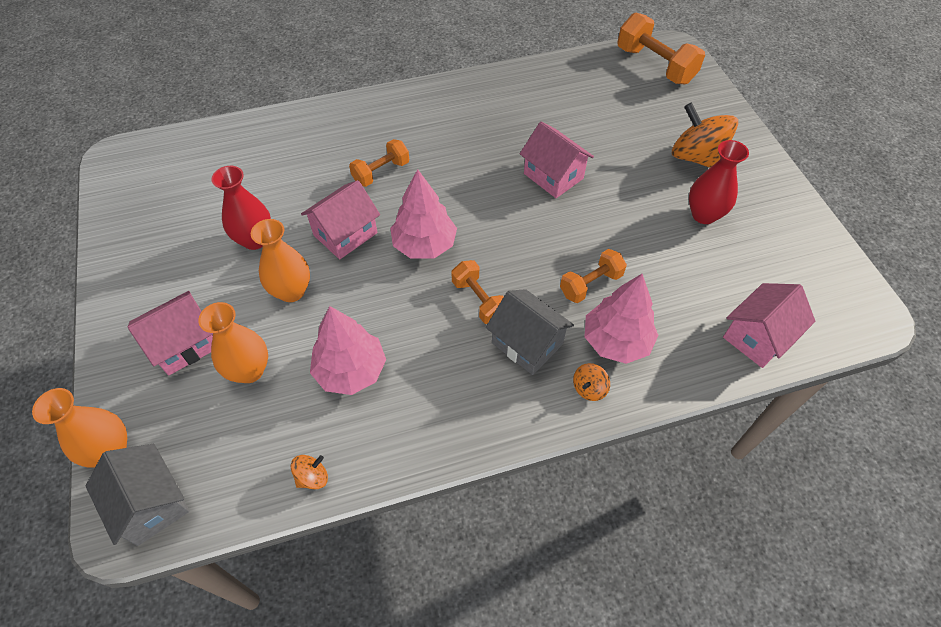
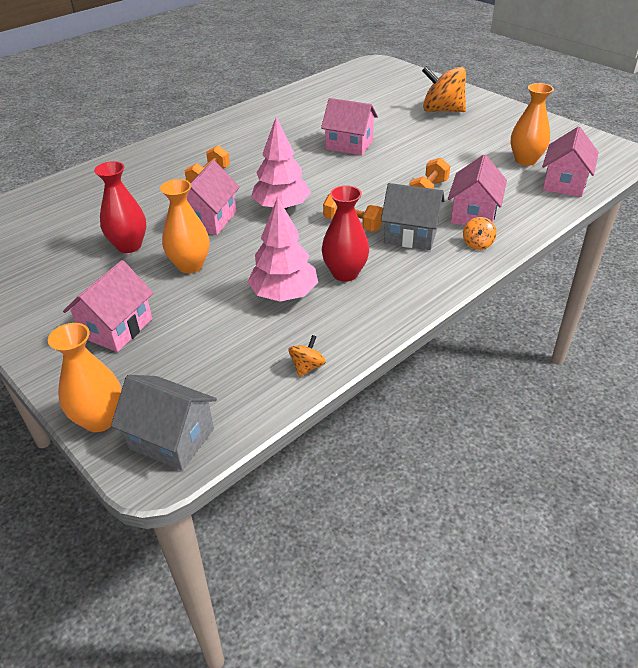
camera: 25 degrees left, 15 degrees down
orange vase [198,302,268,383] -> orange vase moved to [511,83,554,166]
pink tree [585,274,658,364] -> pink house [448,154,507,225]
orange dumbbell [617,12,705,84] -> none
red vase [689,140,749,224] -> red vase moved to [322,185,369,282]

